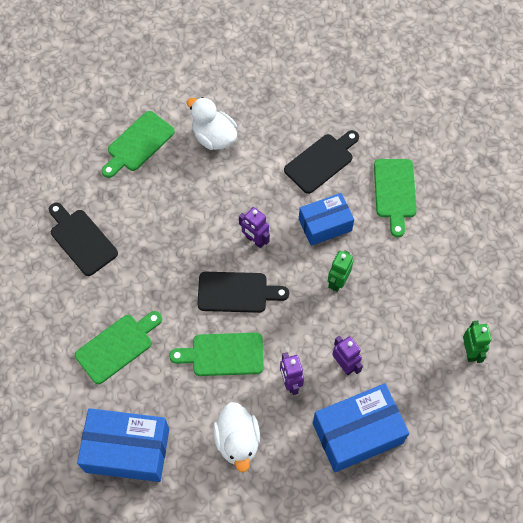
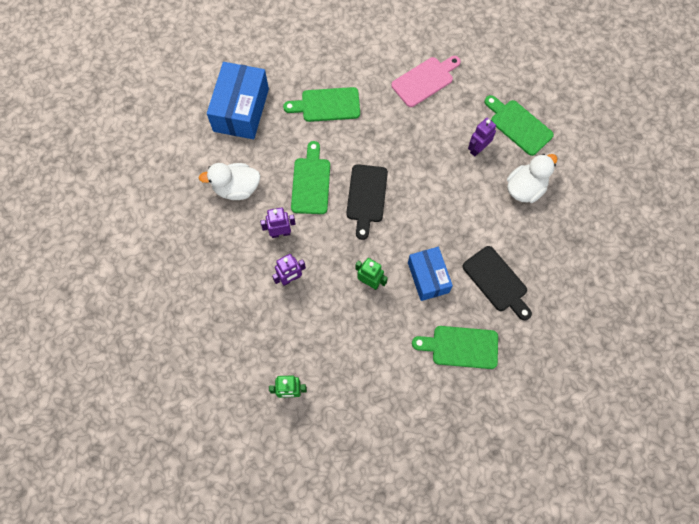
camera: 95 degrees right, 5 degrees up
black cutting board [49,202,118,276] -> pink cutting board [391,56,461,107]
green cutting board [75,311,162,384] -> green cutting board turned 120 degrees clockwise [283,87,360,122]
purple robot [239,207,270,248] -> purple robot moved to [468,118,496,157]
blue box [313,383,409,472] -> none

